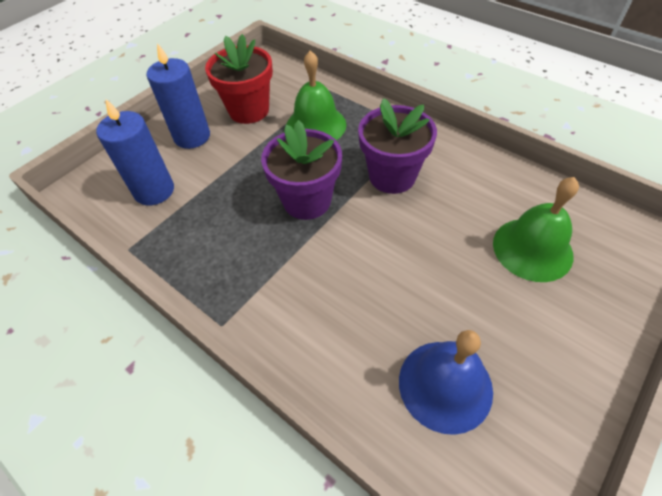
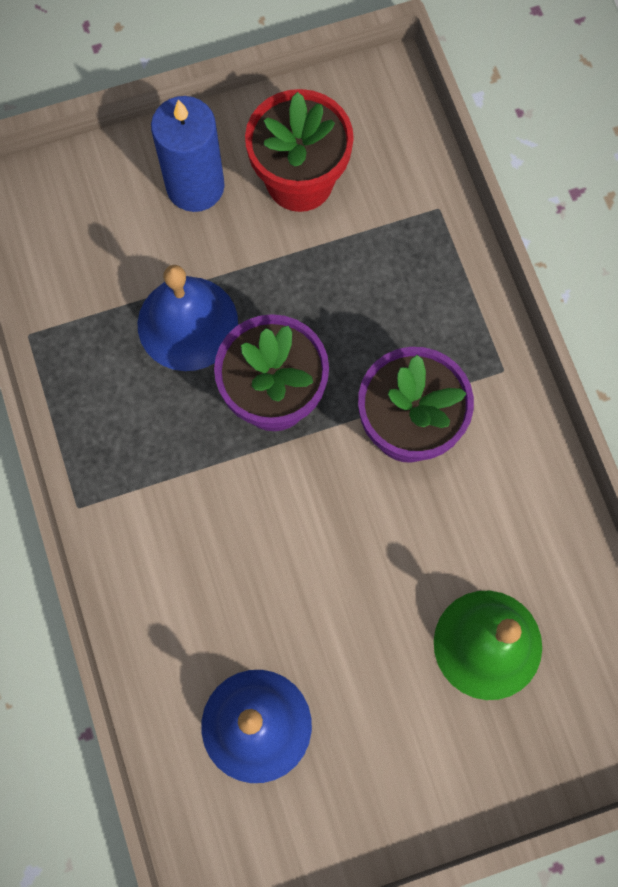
camera: 30 degrees right, 20 degrees up
blue candle [96,99,174,205] -> none
green bell [286,51,346,140] -> none
none -> blue bell [138,265,238,371]

